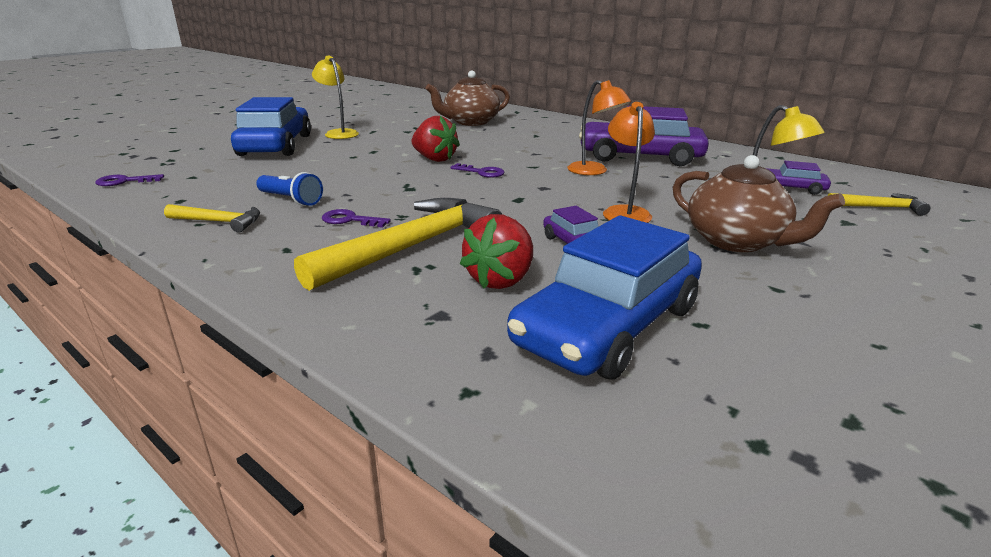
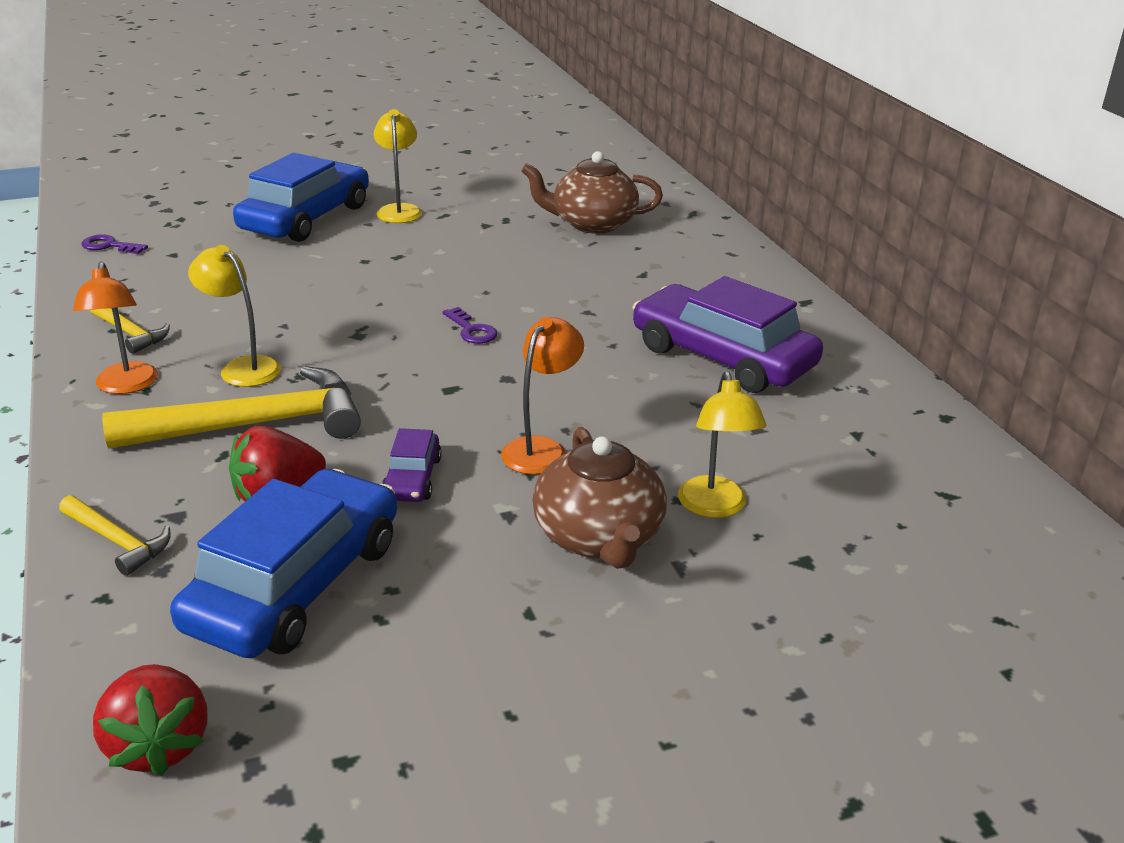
camera: 30 degrees right, 5 degrees up
blue flashlight [256,172,323,206] -> none
purple key [322,209,391,228] -> yellow lamp [188,245,281,387]
red strawberry [411,116,460,162] -> red strawberry moved to [93,664,208,776]
blue car [507,215,702,380] -> blue car turned 135 degrees clockwise [170,469,397,658]
orange lamp [568,80,631,175] -> orange lamp moved to [73,262,158,394]
purple car [766,161,831,195] -> none
yellow hammer [827,193,930,216] -> yellow hammer moved to [59,495,171,576]

